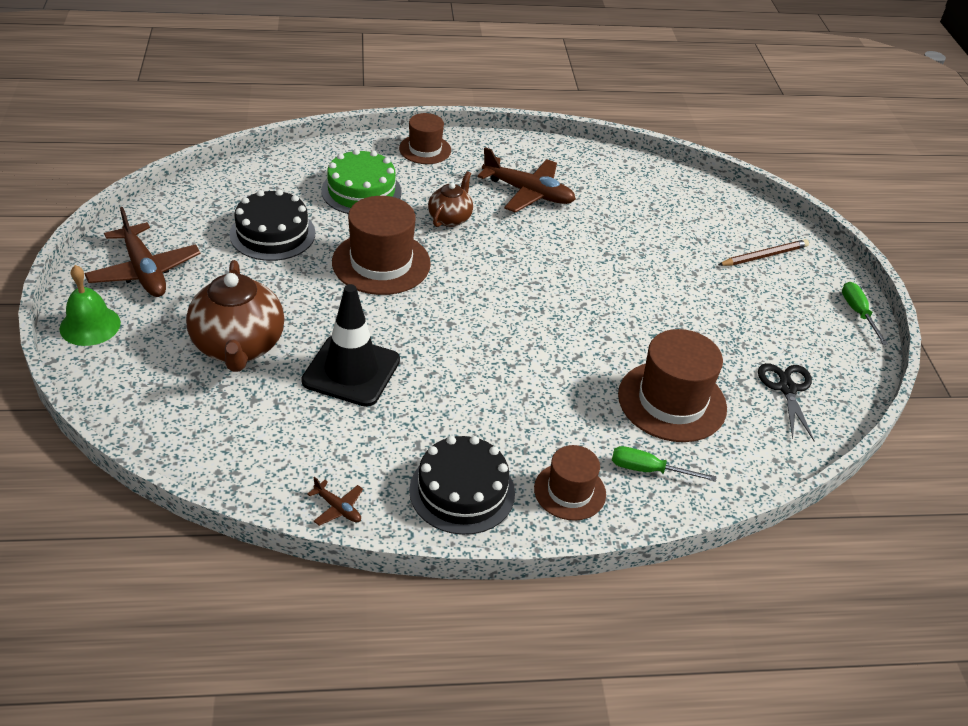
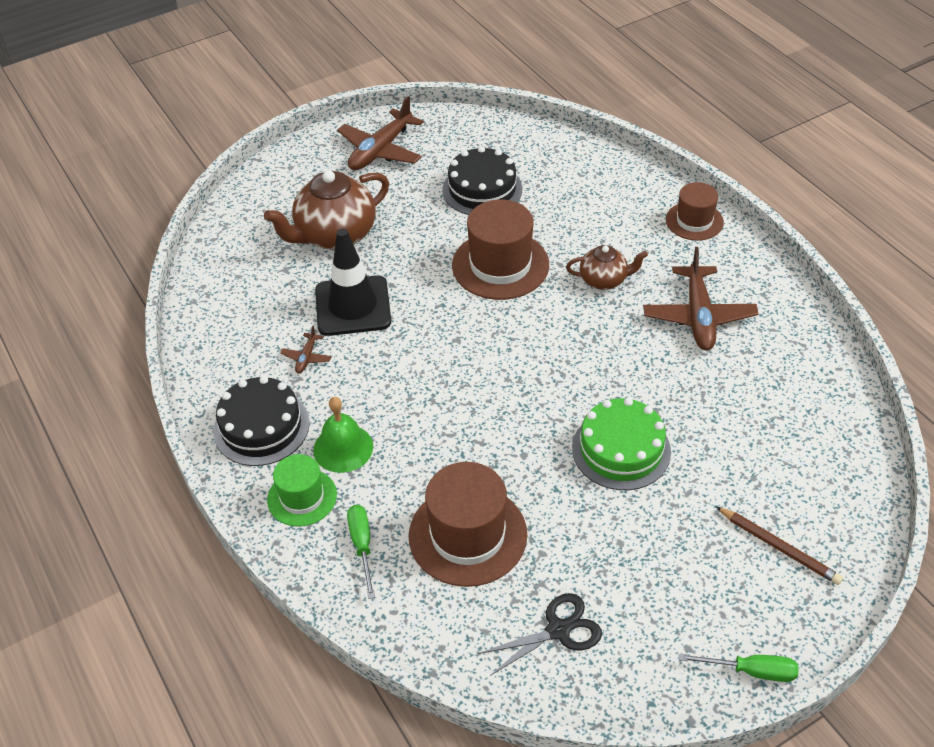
camera: 70 degrees right, 5 degrees up
green bell [59,265,121,346] -> green bell moved to [313,397,373,473]
brown plane [307,477,363,526] -> brown plane moved to [280,326,332,374]
green cake [321,149,402,214] -> green cake moved to [572,398,671,490]
brown hat [534,445,606,521] -> green hat [267,454,337,527]
green screwdriver [842,282,888,345] -> green screwdriver turned 45 degrees clockwise [679,653,799,682]

